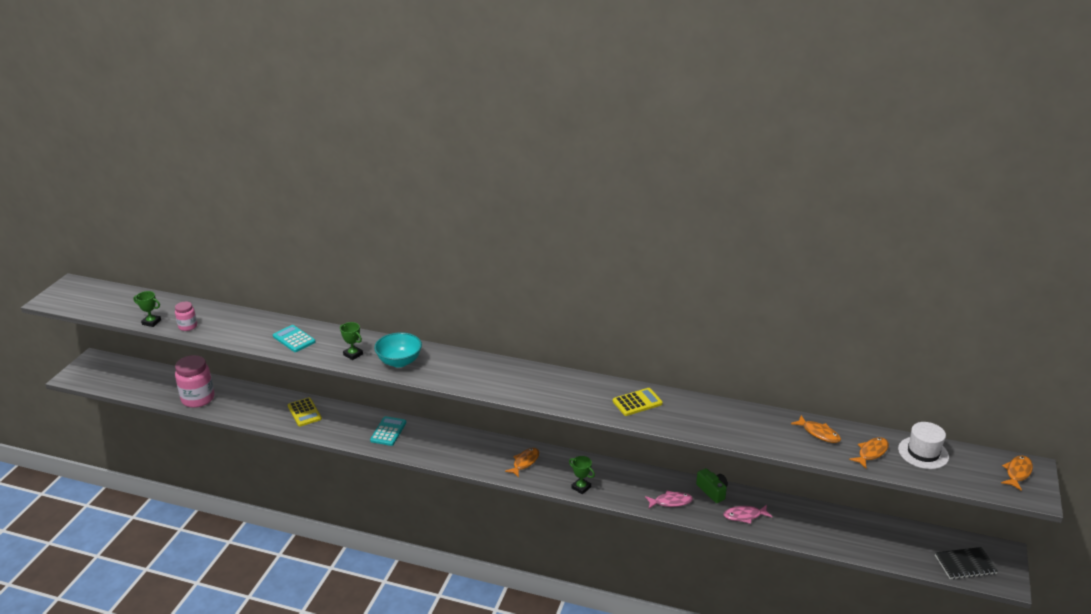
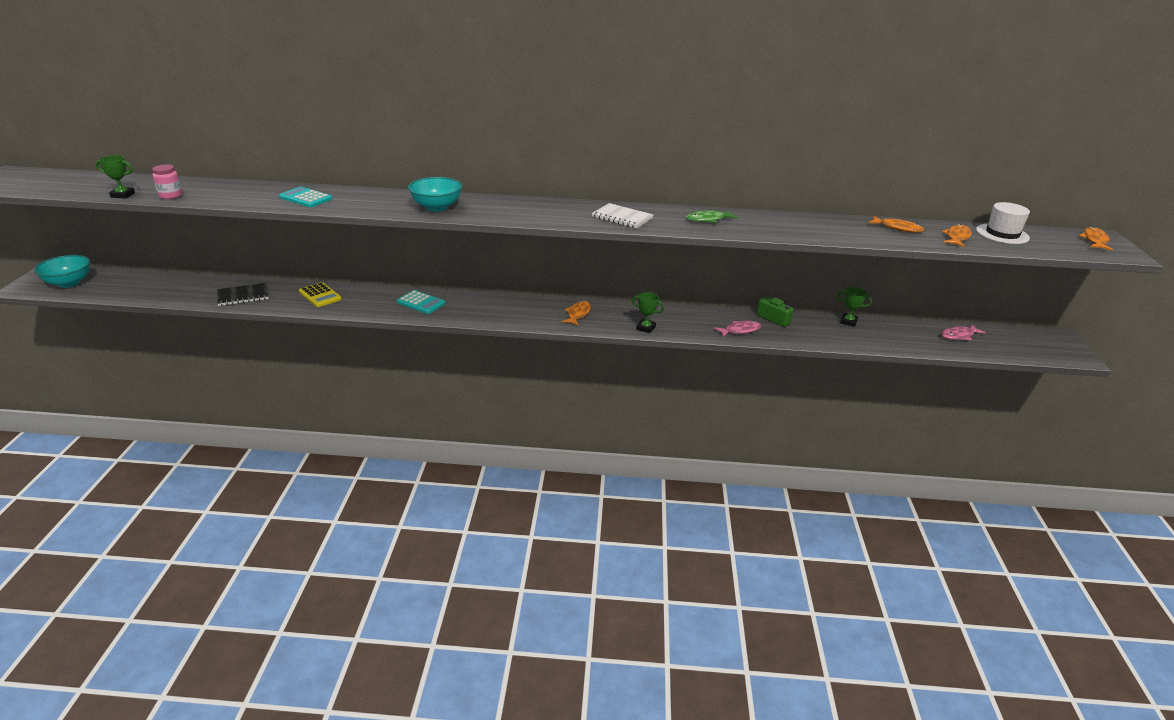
camera: 15 degrees left, 0 degrees up
pink jar [175,355,215,408] -> none
green trophy [340,322,363,360] -> green trophy moved to [837,287,872,327]
turquoise calculator [370,416,406,446] -> turquoise calculator turned 120 degrees clockwise [397,290,445,314]
yellow calculator [613,388,663,416] -> green fish [686,210,738,223]
pink fish [723,505,772,524] -> pink fish moved to [941,324,986,340]
black notebook [935,547,998,579] -> black notebook moved to [217,283,269,306]
none -> turquoise bowl [34,255,90,288]
none -> white notebook [592,203,654,229]

